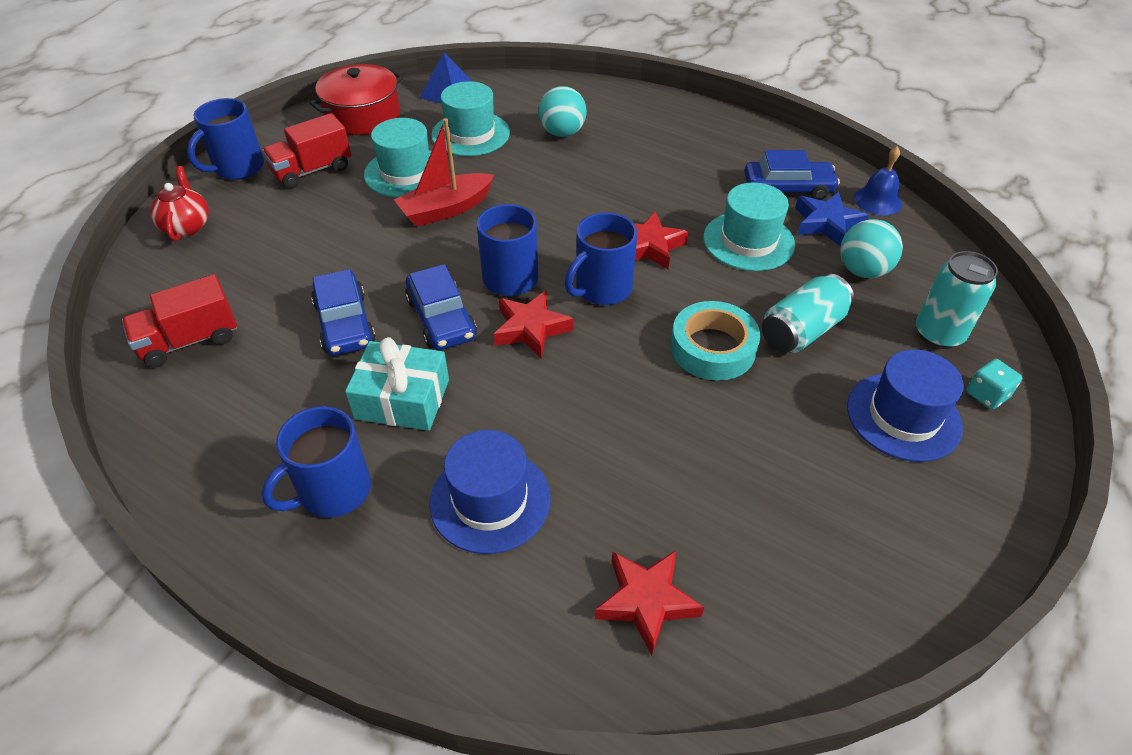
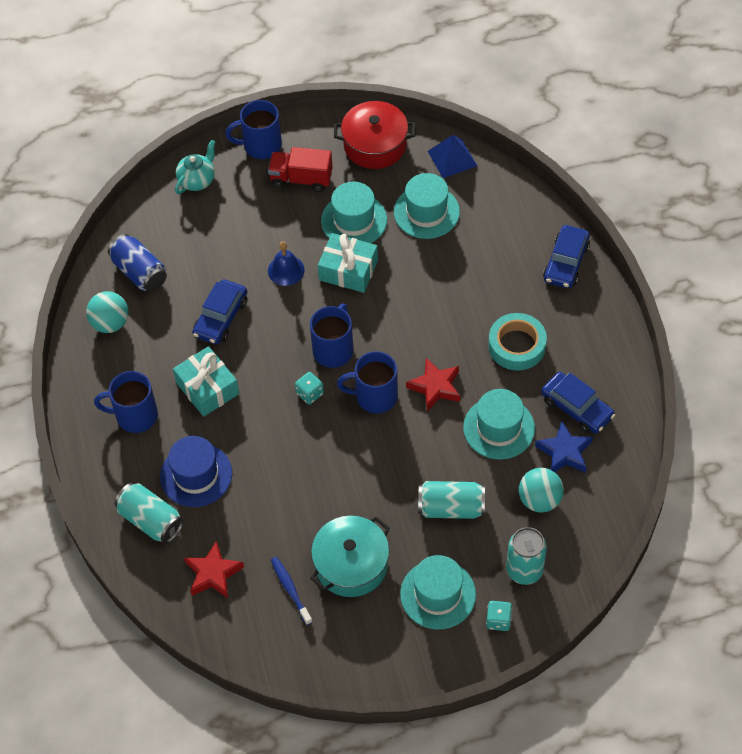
camera: 45 degrees right, 10 degrees up
red truck [122,274,237,368] -> blue can [108,234,167,292]
red teapot [150,166,209,241] -> turquoise teapot [175,140,215,194]
red boat [394,118,494,226] -> turquoise gift [318,233,378,293]
blue car [405,264,477,350] -> blue car moved to [543,225,590,289]
red star [493,290,574,359] -> turquoise dice [295,372,324,405]
turquoise ball [538,86,587,137] -> turquoise ball moved to [86,291,129,333]
turquoise tape [671,301,760,381] -> turquoise tape moved to [488,313,547,371]
blue hat [847,349,964,462] -> turquoise hat [400,555,476,629]
blue bell [854,146,902,216] -> blue bell moved to [268,242,305,286]
none -> turquoise can [115,483,184,544]
none -> blue toothbrush [271,557,312,625]
none -> turquoise pot [310,516,390,597]

